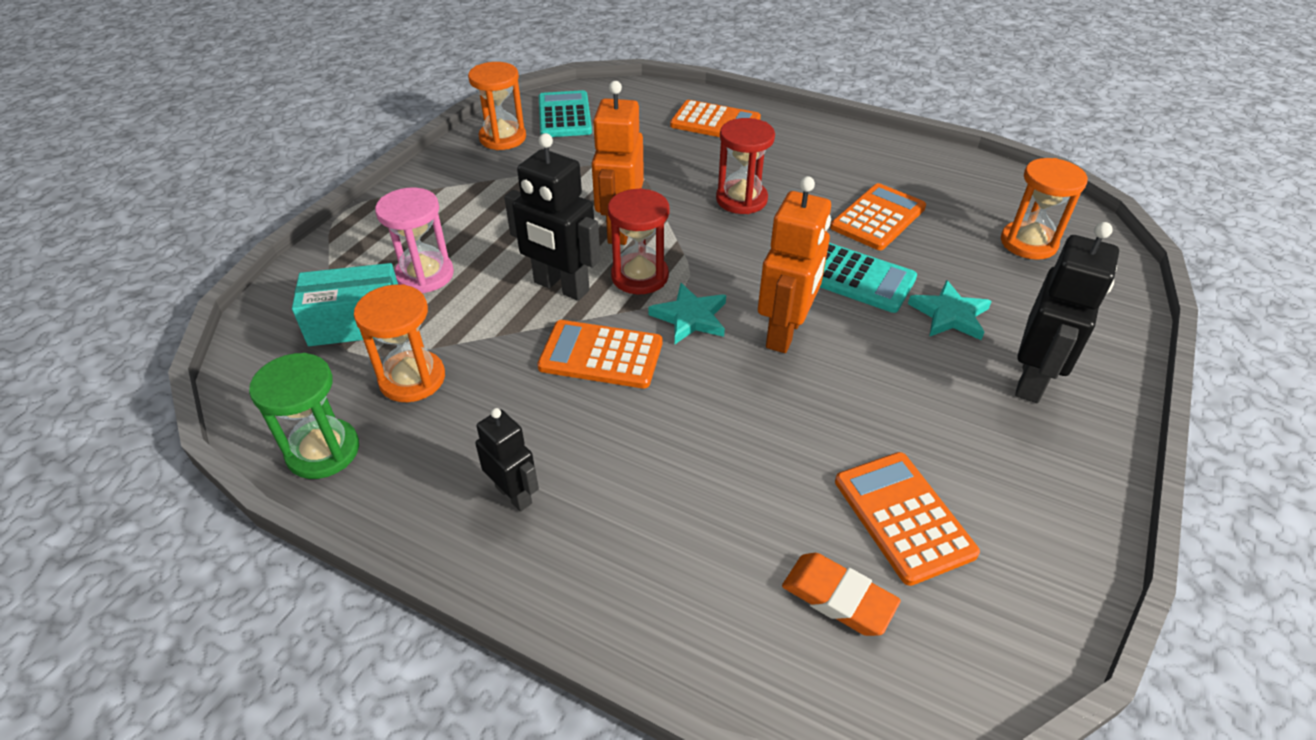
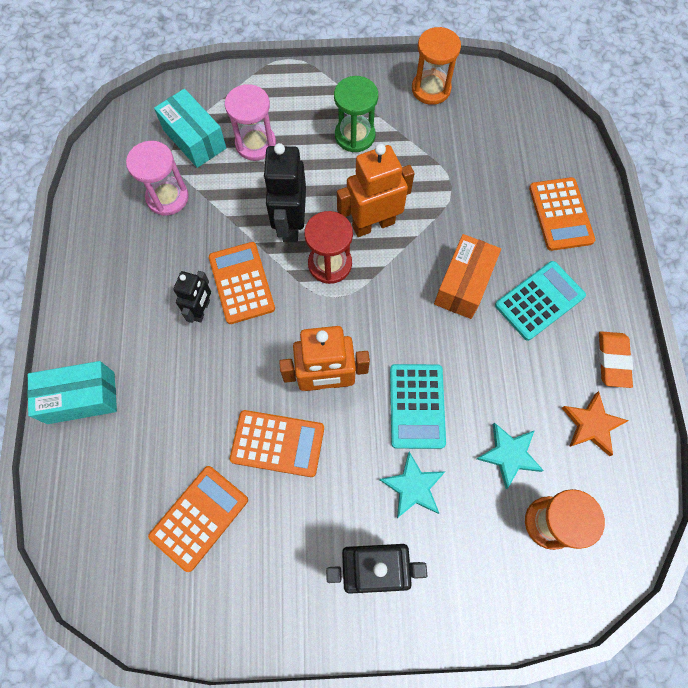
camera: 60 degrees right, 25 degrees up
green hourglass [249,353,359,479] -> green hourglass moved to [334,76,378,152]
orange hourglass [354,284,445,402] -> pink hourglass [126,141,189,216]
black robot [475,408,539,511] -> black robot moved to [173,271,211,323]
turquoise calculator [539,90,592,137] -> turquoise calculator moved to [495,261,586,341]
turquoise star [648,283,726,344] -> turquoise star moved to [477,423,544,489]
red hourglass [716,118,775,214] -> orange box [434,234,501,319]
orange eraser [782,553,901,636] -> orange eraser moved to [599,331,633,388]
orange calculator [830,183,926,250] -> orange calculator moved to [230,410,324,477]
none -> turquoise box [27,361,117,424]
none -> orange star [562,391,629,456]

